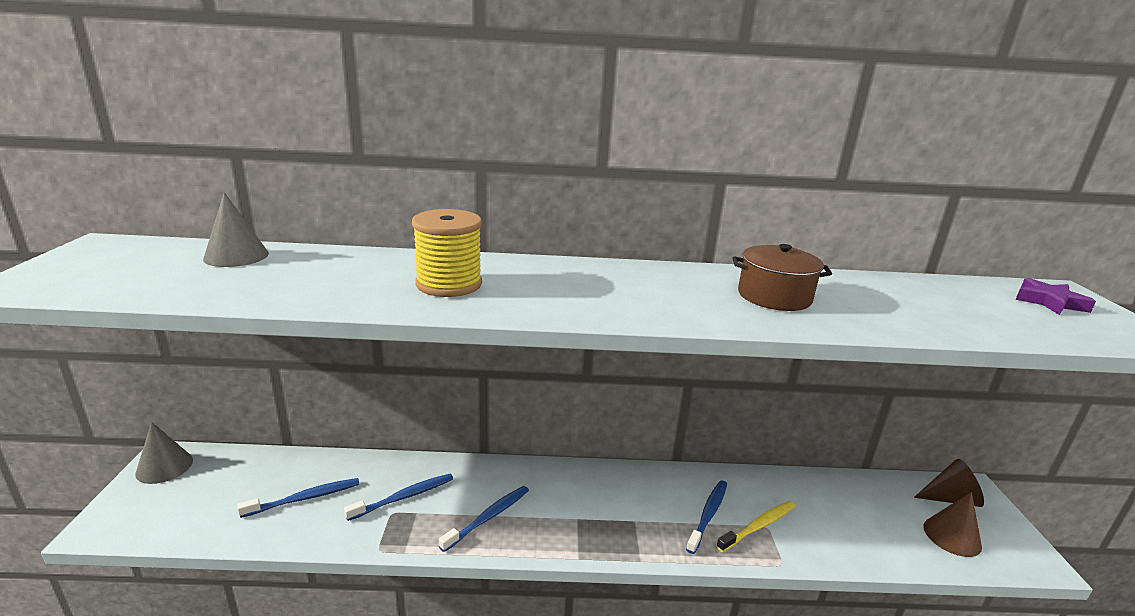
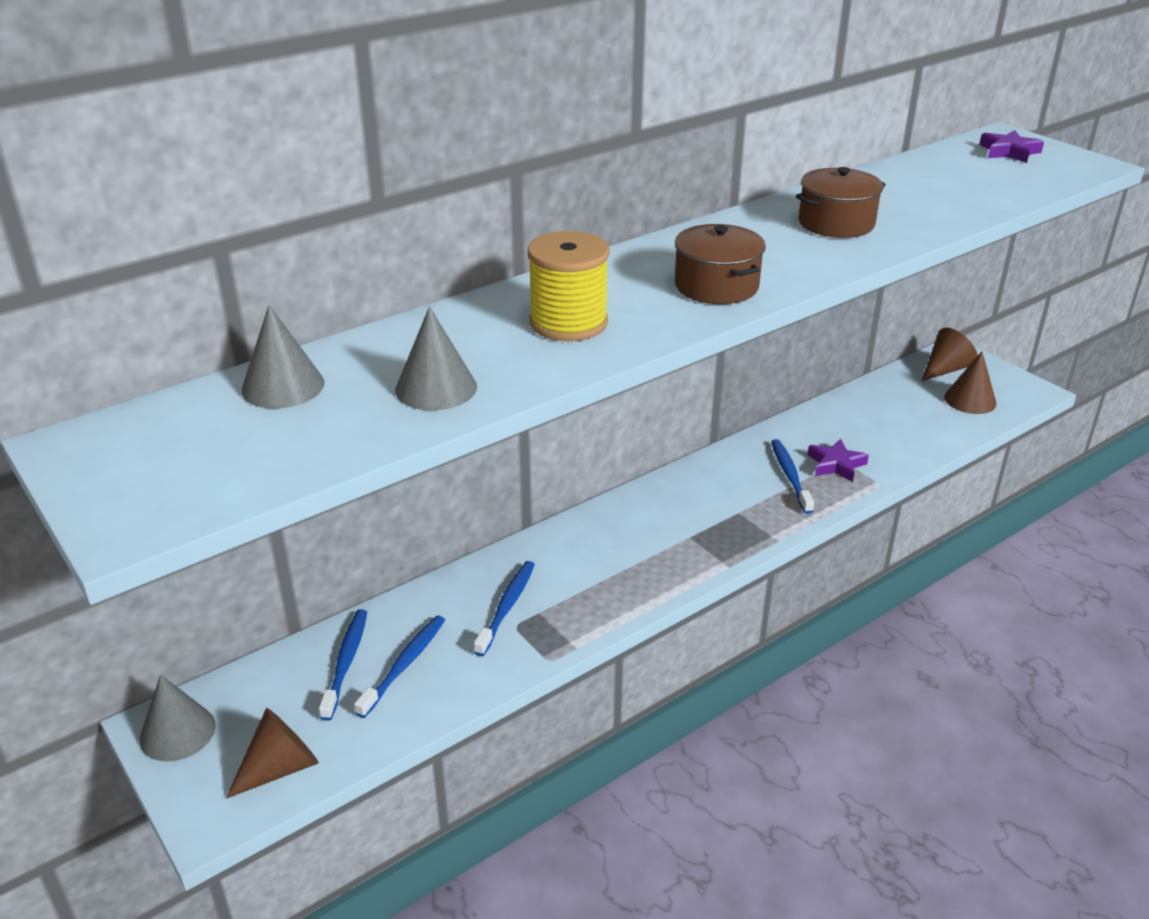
camera: 35 degrees left, 10 degrees up
blue toothbrush [439,486,529,552] -> blue toothbrush moved to [319,609,367,721]
yellow toothbrush [716,501,795,552] -> purple star [808,439,869,482]
none -> brown cone [226,708,319,799]
none -> grey cone [395,307,477,410]
none -> brown pot [675,224,766,304]

